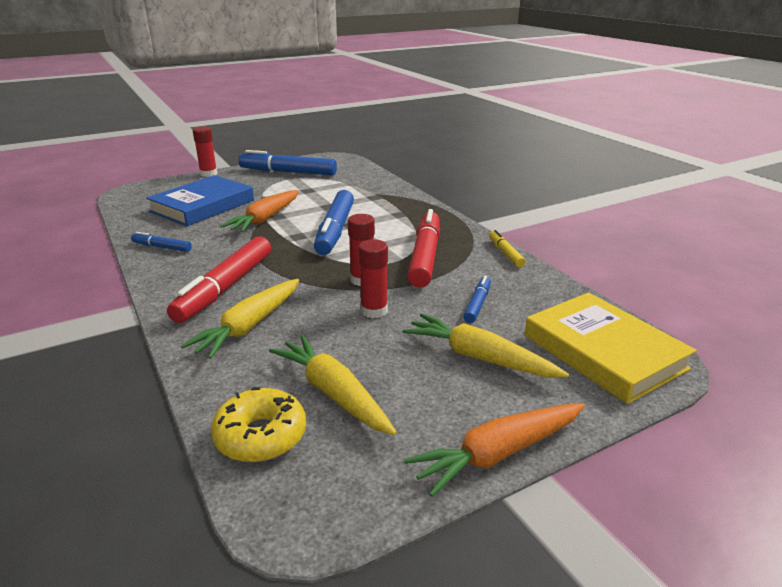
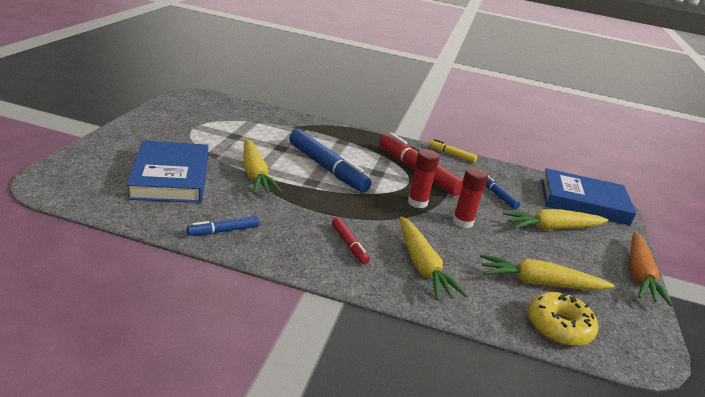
camera: 50 degrees left, 0 degrees up
red marker [167,236,271,323] -> red marker [332,217,370,264], size x0.49
red glue stick [193,126,217,177] -> none
orange carrot [220,190,299,232] -> yellow carrot [244,139,282,194]
blue marker [238,150,337,176] -> none
yellow book [525,293,697,404] -> blue book [541,168,636,225]

